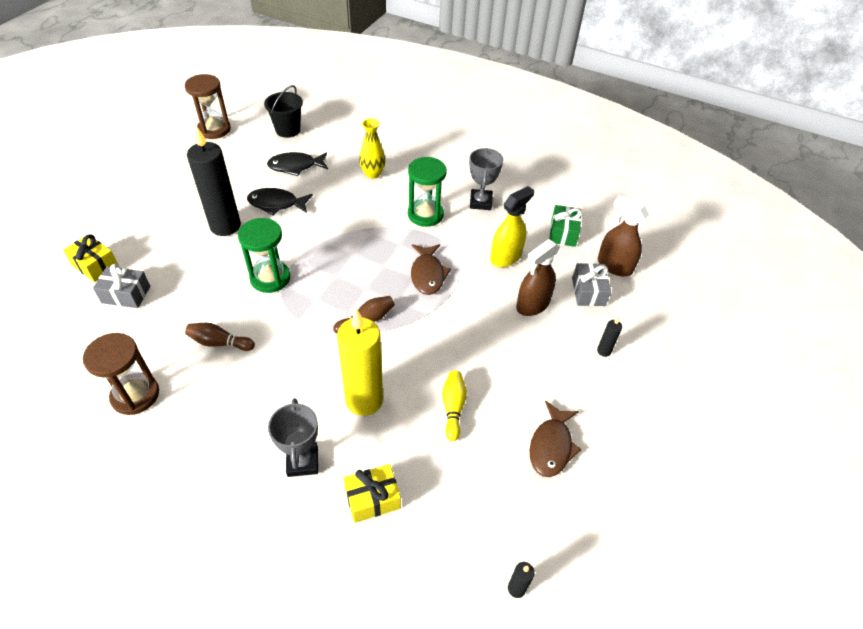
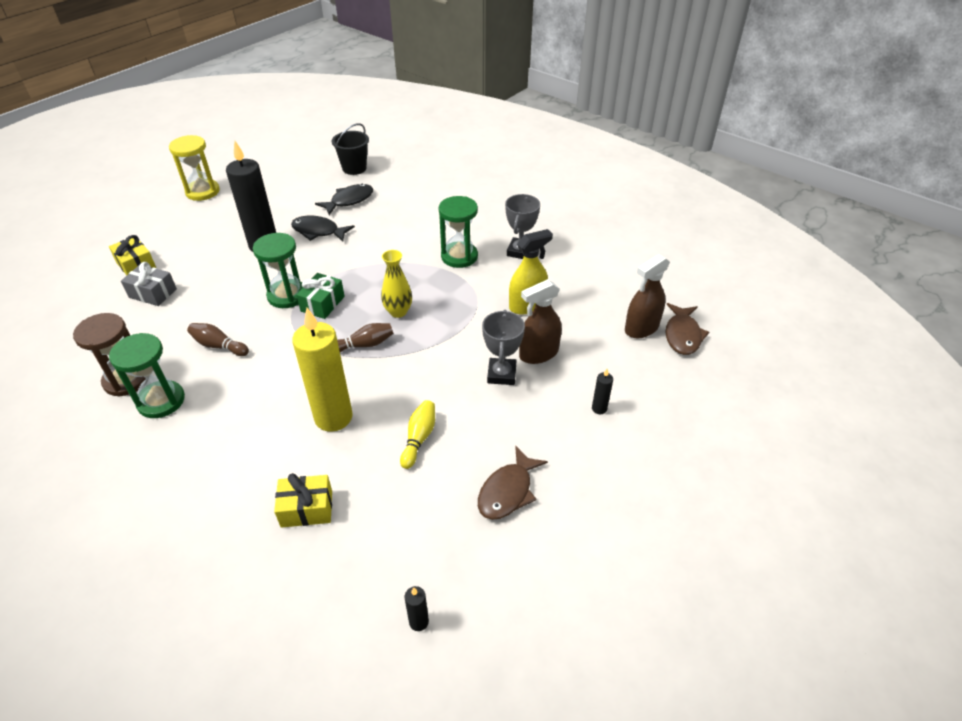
camera: 15 degrees right, 5 degrees down
brown hourglass [185,74,231,139] -> none
black fish [267,152,328,176] -> black fish turned 135 degrees clockwise [315,184,373,215]
grey trophy [268,398,318,477] -> grey trophy moved to [482,310,525,385]
yellow vase [359,118,385,179] -> yellow vase moved to [381,250,412,318]
brown fish [411,244,451,295] -> brown fish moved to [665,303,709,355]
green gift [549,205,582,247] -> green gift moved to [296,273,345,319]
grey gift [572,263,611,306] -> none
brown spray bottle [598,196,649,276] -> brown spray bottle turned 90 degrees counterclockwise [625,254,670,338]
none -> green hourglass [109,333,185,418]
none -> yellow hourglass [169,135,220,201]

